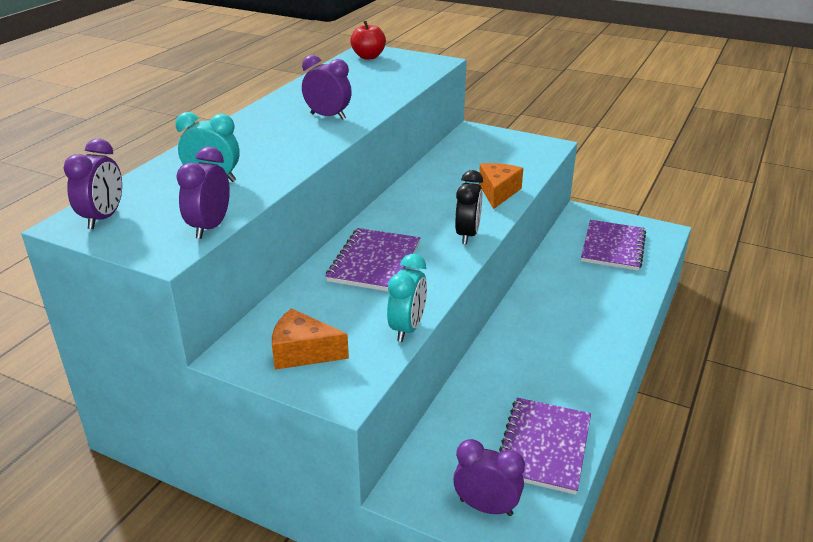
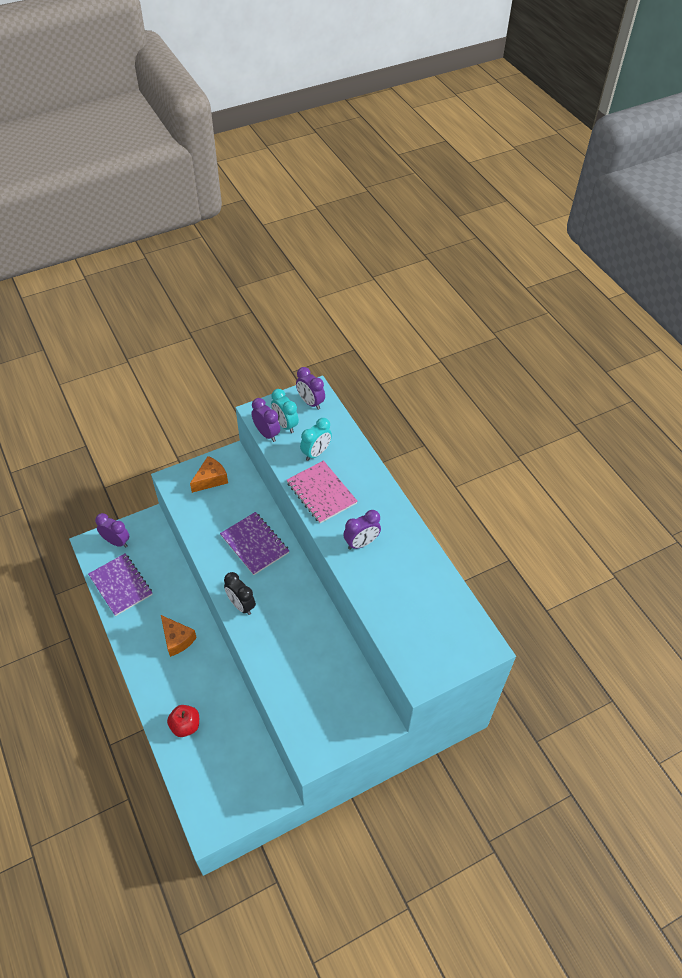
camera: 125 degrees right, 20 degrees up
red apple [350,21,386,59] -> red apple moved to [167,705,199,737]
turquoise clock [387,254,427,342] -> turquoise clock moved to [271,389,299,433]
purple clock [453,439,525,516] -> purple clock turned 120 degrees counterclockwise [95,513,129,547]
orange cheese [479,163,523,209] -> orange cheese moved to [161,615,197,657]
purple notebook [581,220,646,271] -> none
none -> pink notebook [287,460,357,523]

